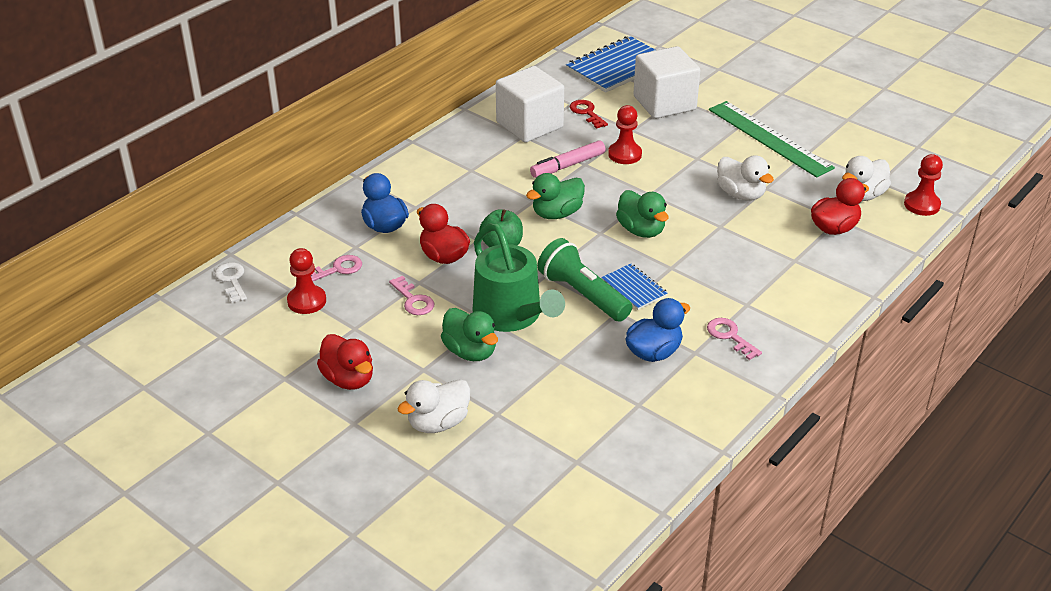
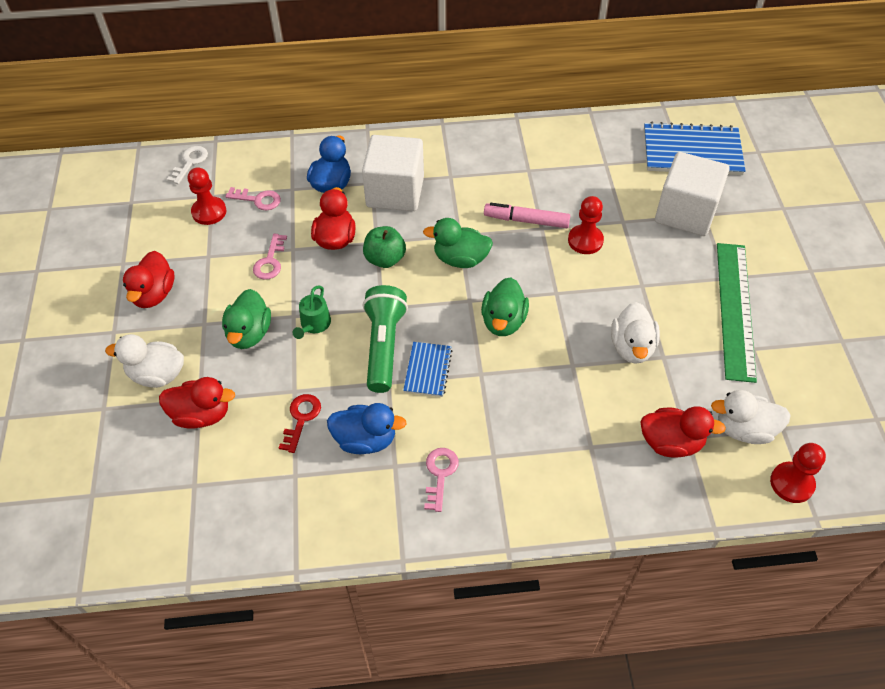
camera: 45 degrees right, 15 degrees up
green watering can [472,223,565,332] -> green watering can [293,286,331,339], size x0.46
white cube [496,66,564,143] -> white cube moved to [362,135,424,211]
red key [570,100,608,129] -> red key moved to [279,394,321,453]
none -> red duck [159,377,235,429]

